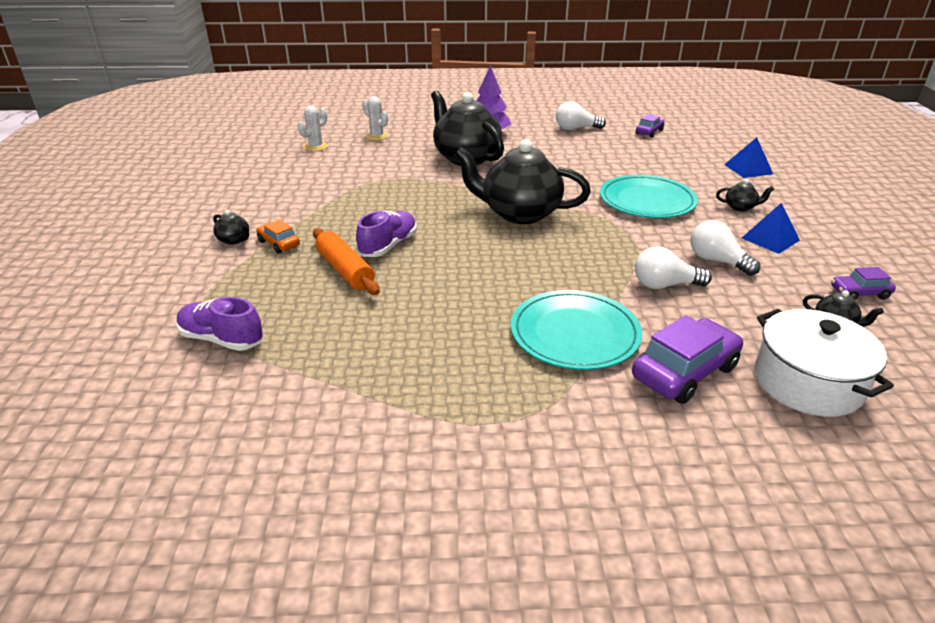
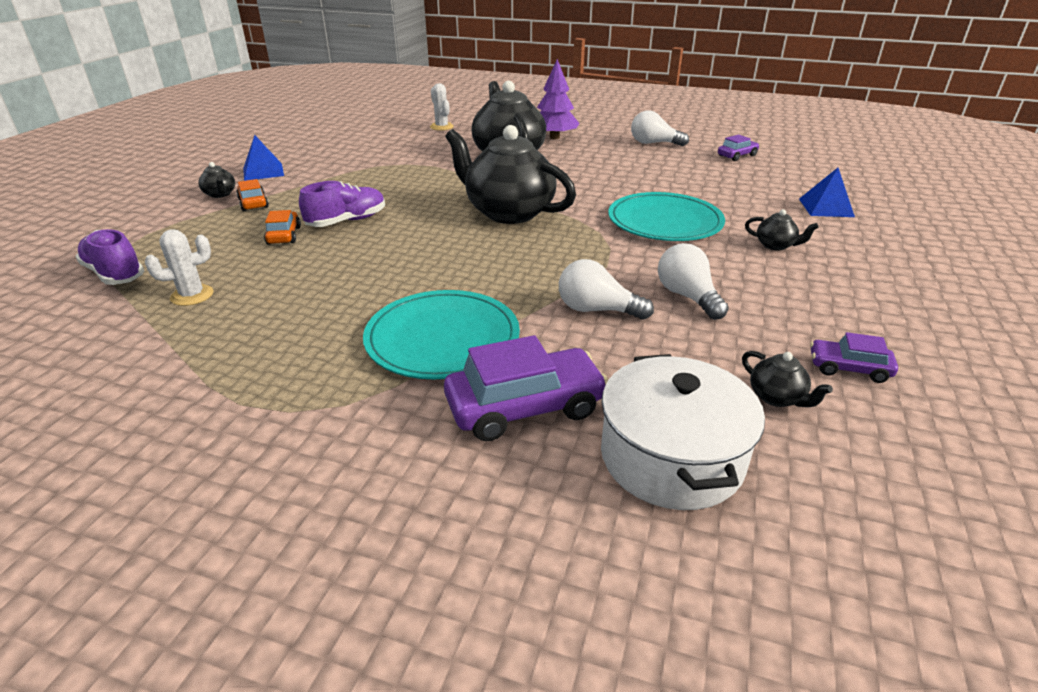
camera: 20 degrees right, 0 degrees up
white cactus [298,106,328,151] -> white cactus moved to [145,229,213,306]
orange rolling pin [313,228,380,295] -> orange car [264,210,301,245]
blue pyramid [742,203,800,254] -> blue pyramid moved to [243,135,284,181]

